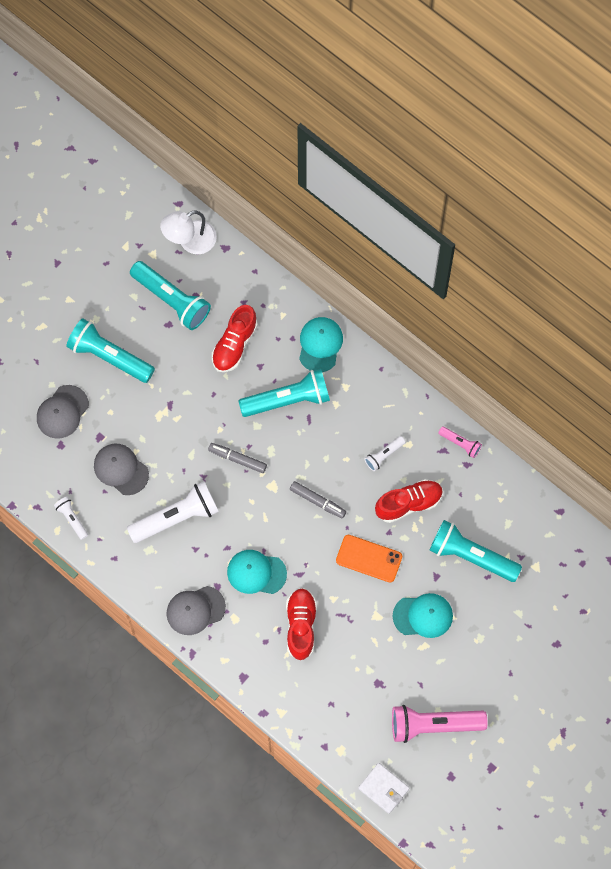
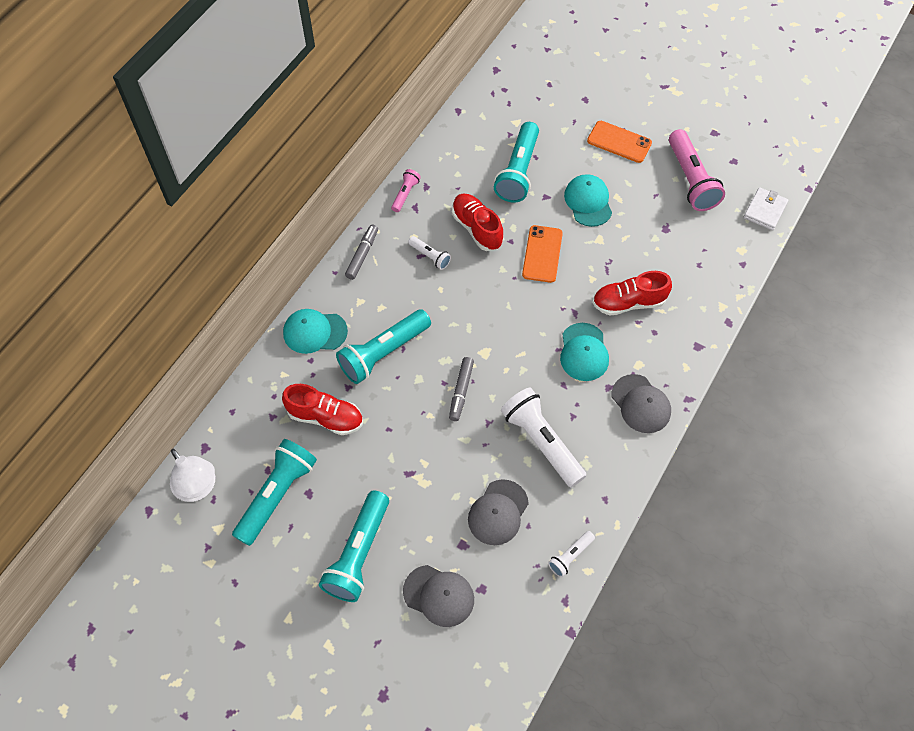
camera: 100 degrees left, 10 degrees down
turquoise flashlight [239,369,330,417] -> turquoise flashlight turned 105 degrees counterclockwise [336,309,431,384]
grey marker [290,481,346,519] -> grey marker moved to [345,224,378,280]
none -> orange phone [587,121,652,163]

